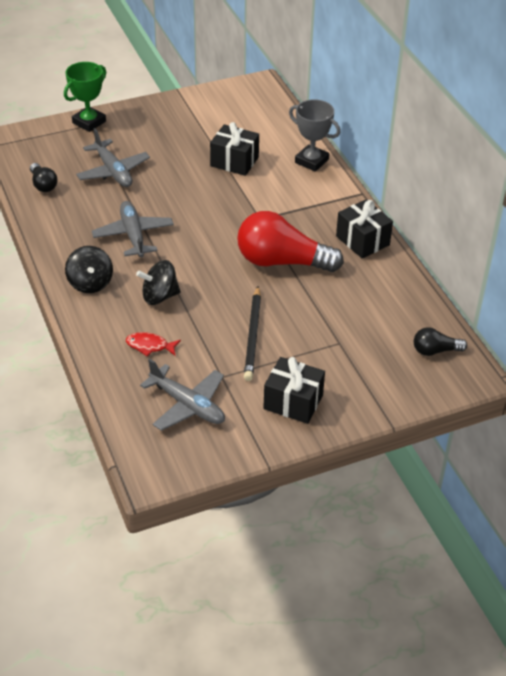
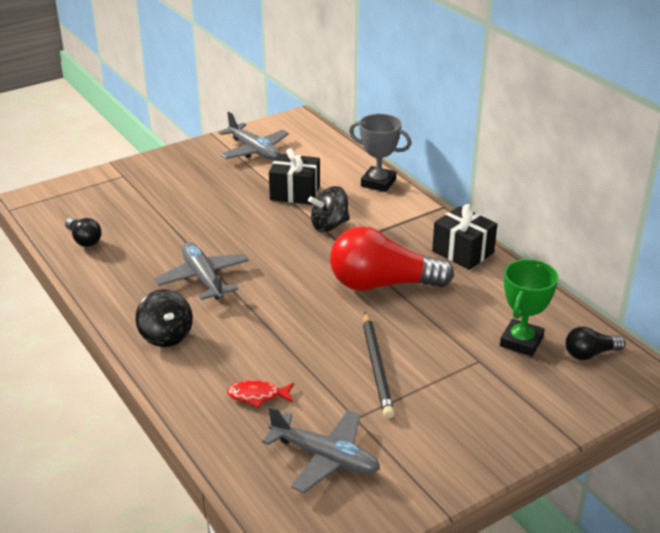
camera: 10 degrees left, 10 degrees down
green trophy [64,62,106,132] -> green trophy moved to [500,259,558,356]
grey plane [76,128,150,187] -> grey plane moved to [218,112,289,161]
black spinning top [136,260,181,305] -> black spinning top moved to [308,186,350,232]
black gift [263,357,325,424] -> none

